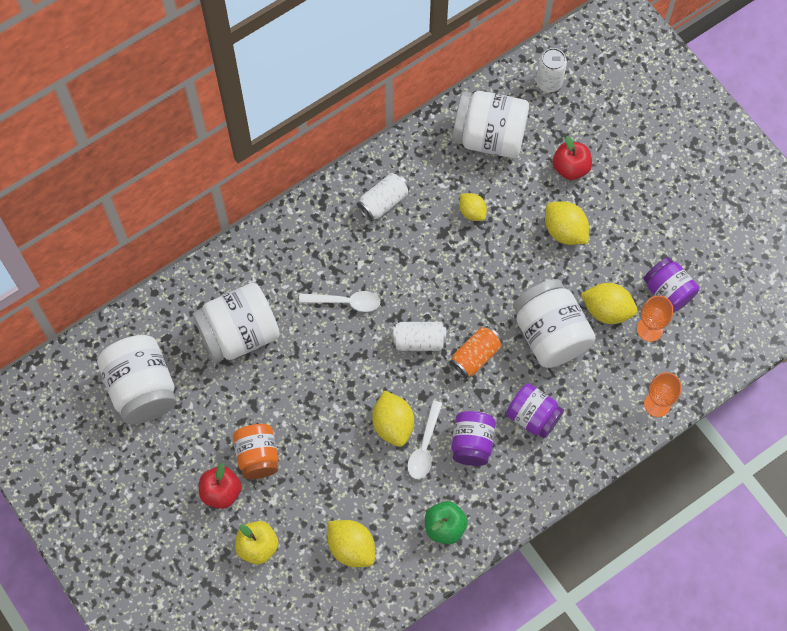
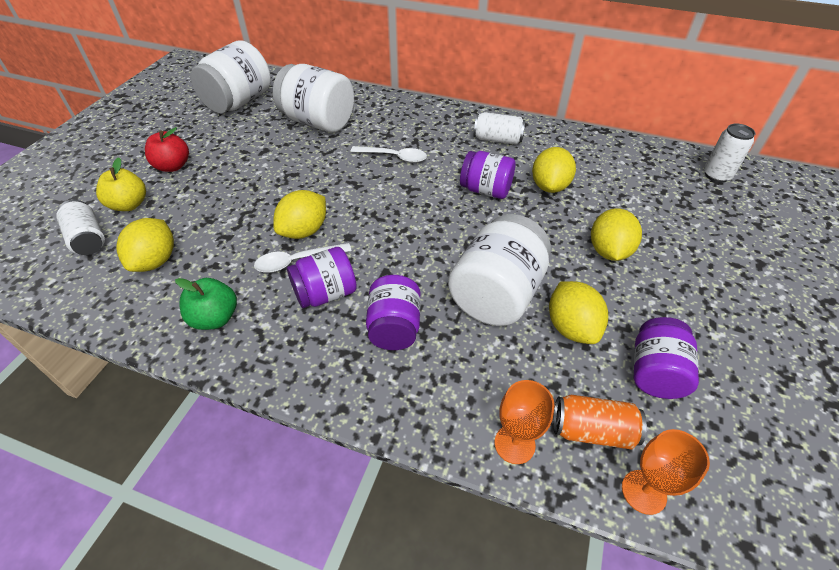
camera: 55 degrees right, 20 degrees down
orange jar [233,424,279,479] -> none
white spoon [299,291,380,312] -> white spoon turned 45 degrees counterclockwise [351,146,427,163]
white can [394,322,446,351] -> white can moved to [56,200,105,255]
orange can [449,326,502,379] -> orange can moved to [553,395,647,450]
white jar [452,91,529,158] -> none
yellow lemon [459,193,487,221] -> yellow lemon [532,147,576,193], size x1.56
red apple [553,136,592,180] -> none
orange goblet [637,295,673,342] -> orange goblet moved to [622,429,710,515]
none -> purple jar [460,151,516,199]

